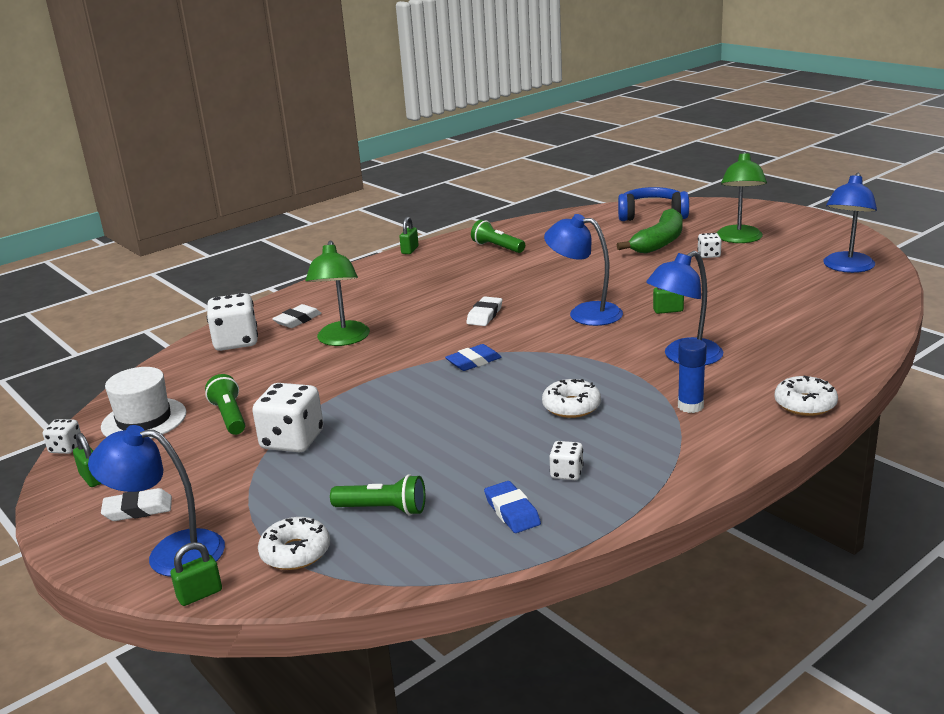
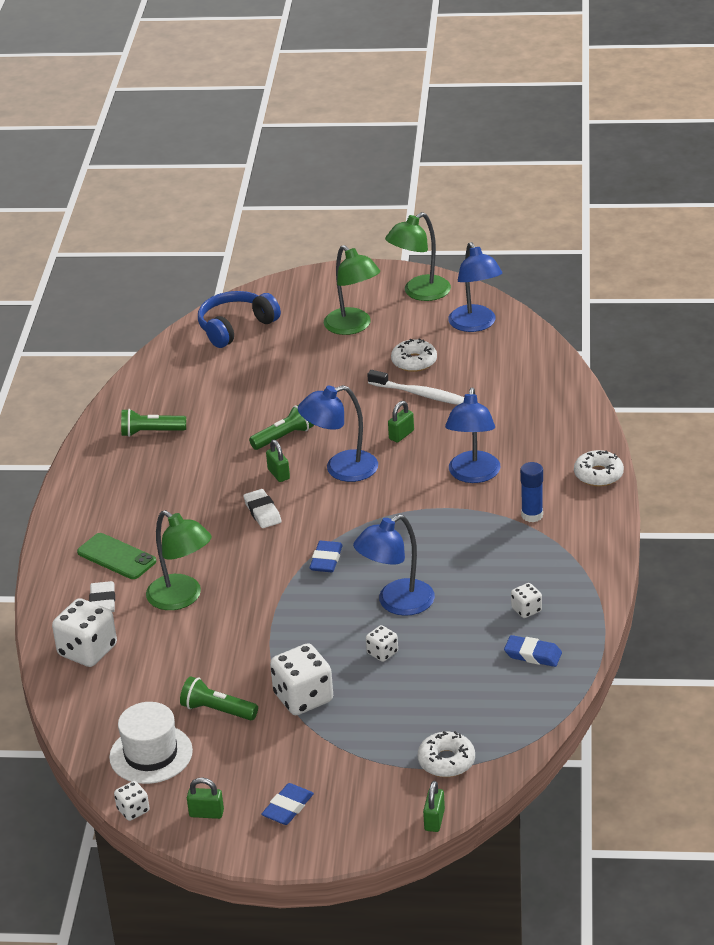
camera: 45 degrees left, 10 degrees up
blue lamp [88,425,225,577] -> blue lamp moved to [353,514,435,616]
white eraser [101,488,172,521] -> blue eraser [261,783,314,825]
green flashlight [330,474,425,516] -> green flashlight moved to [249,405,314,450]
green padlock [399,217,419,254] -> green padlock moved to [266,440,290,482]
white donut [542,379,601,418] -> white donut moved to [391,338,437,372]
green banana [617,209,683,254] -> none
white dice [697,233,722,258] -> white dice moved to [366,625,398,662]
none -> green phone [77,533,156,579]
none -> white toothbrush [367,370,464,405]
none -> green lamp [385,212,451,301]

